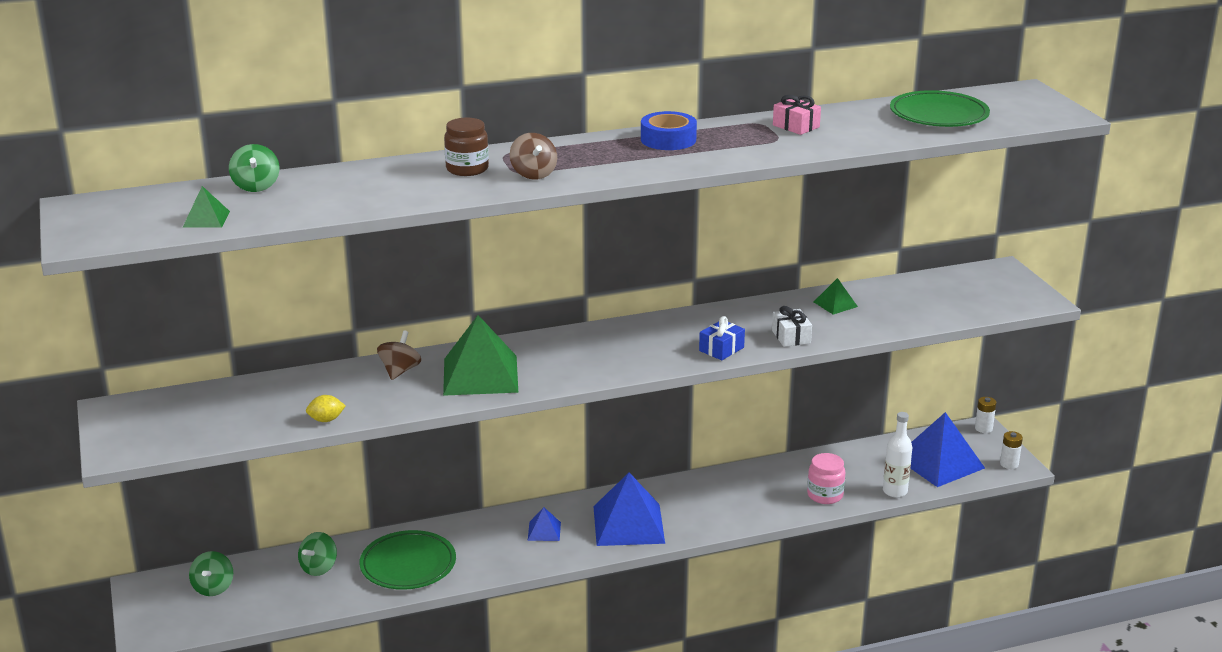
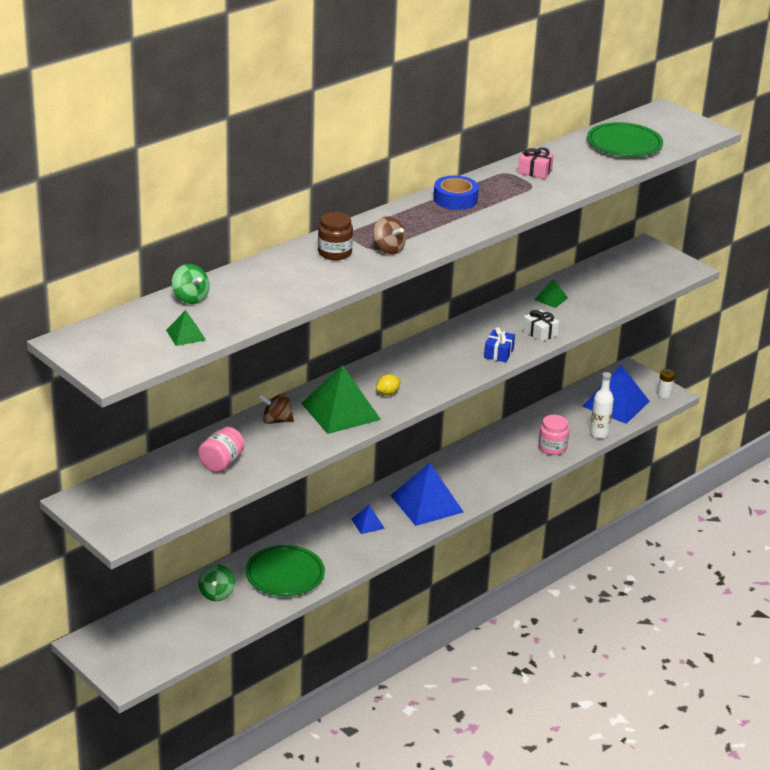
camera: 25 degrees left, 5 degrees up
green spinning top [189,551,233,596] -> none
yellow lemon [306,395,345,422] -> yellow lemon moved to [376,374,401,395]
brown spinning top [377,330,421,380] -> brown spinning top turned 75 degrees counterclockwise [258,393,294,424]
white battery [975,397,996,433] -> none
none -> pink jar [198,427,245,472]

